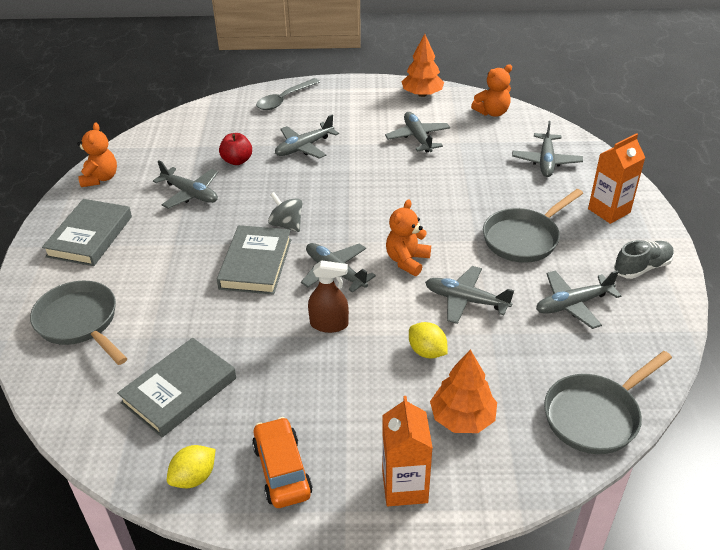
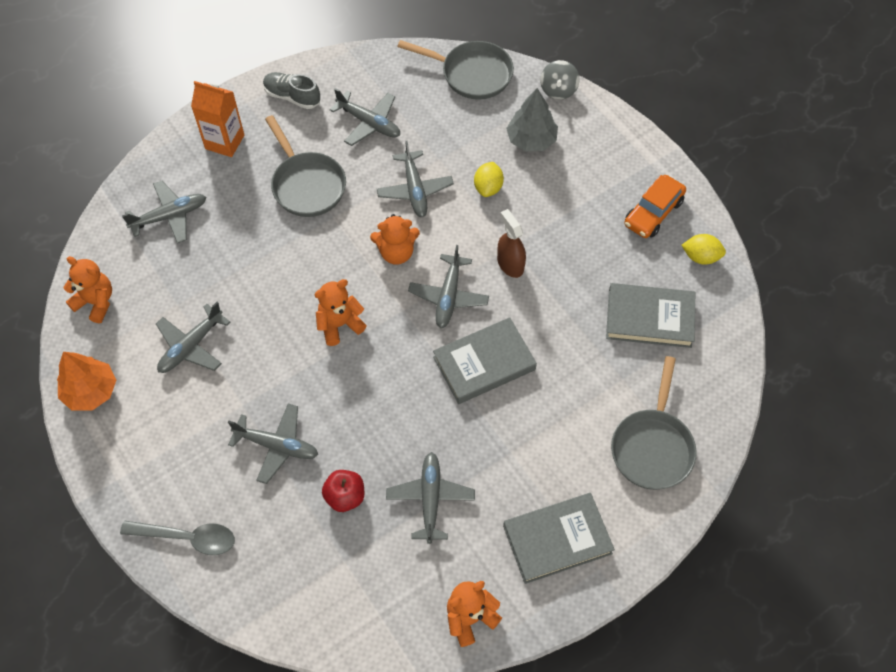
camera: 125 degrees left, 20 degrees up
grey spinning top [268,192,302,232] -> grey spinning top moved to [540,60,580,100]
orange carton [382,396,433,506] -> none
orange tree [430,349,497,433] -> grey tree [506,88,558,151]
grey pan [483,189,583,263] -> grey pan turned 45 degrees clockwise [265,115,346,217]
none -> orange teddy bear [314,279,367,346]

